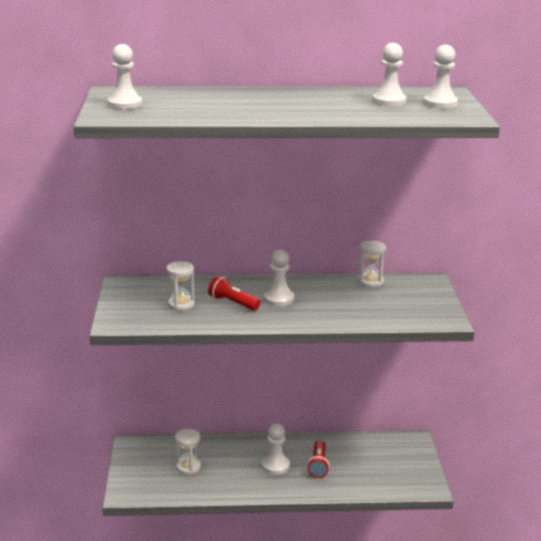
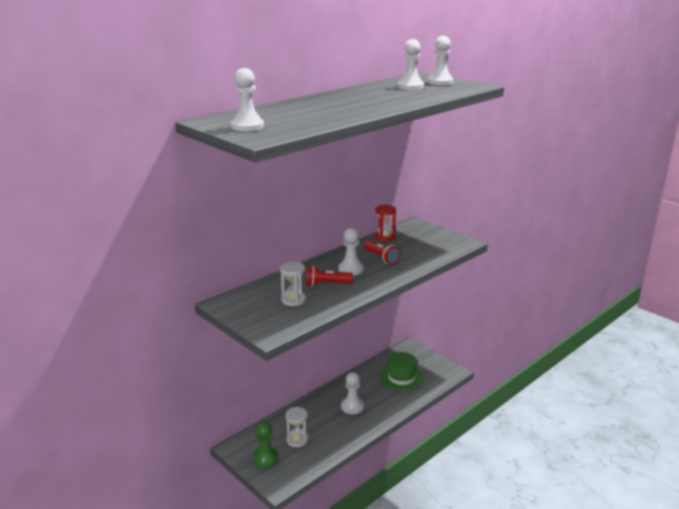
camera: 40 degrees left, 0 degrees up
red flashlight [307,440,330,478] -> red flashlight moved to [364,241,401,265]
white hourglass [358,241,386,288] -> red hourglass [375,205,396,241]
none -> green pawn [253,422,279,468]
none -> green hat [380,352,423,391]

